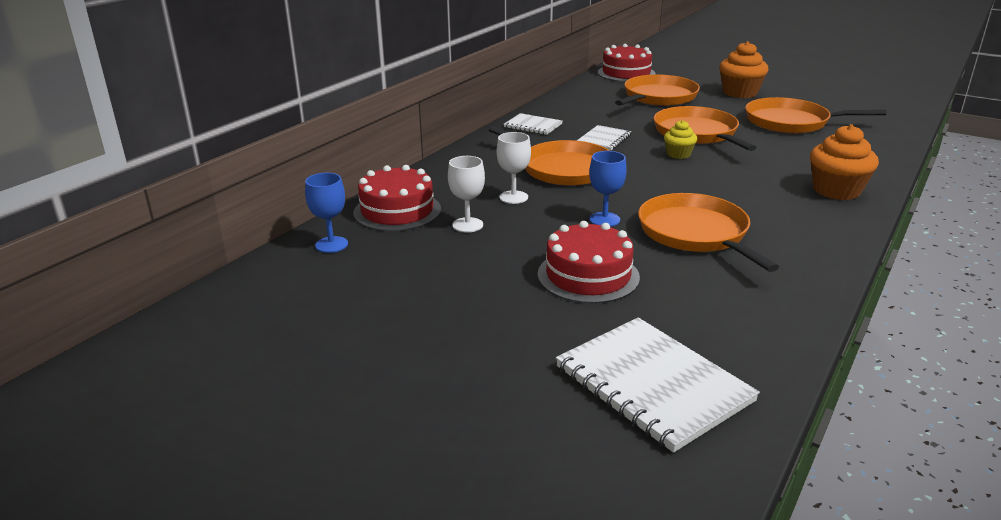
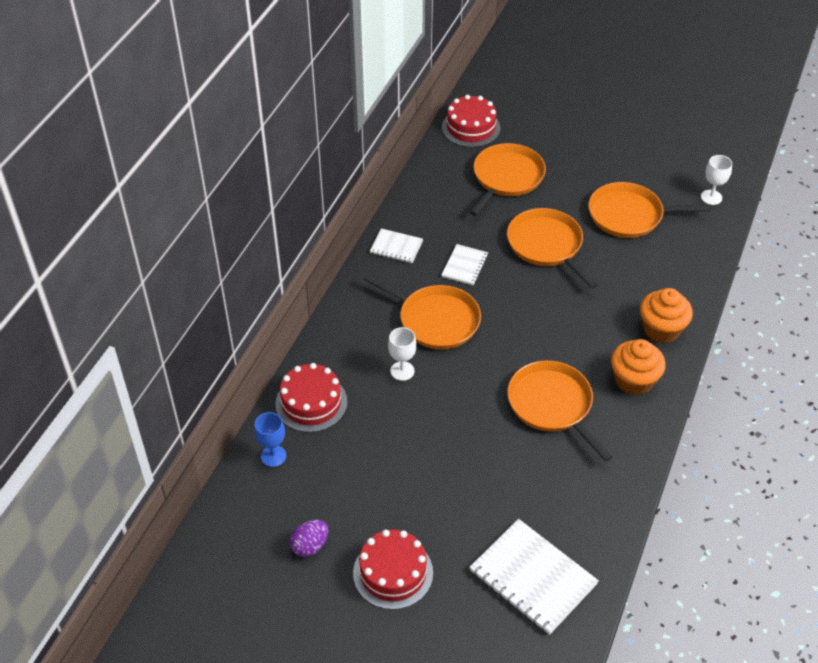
camera: 10 degrees left, 20 degrees up
white goblet [448,156,485,233] -> white goblet moved to [701,155,732,205]
red cake [538,221,640,304] -> red cake moved to [353,530,433,610]
blue goblet [589,151,627,227] -> none
yellow cupcake [664,120,697,159] -> none
orange cupcake [719,41,768,98] -> orange cupcake moved to [611,339,666,395]
none -> purple egg [290,520,329,557]

